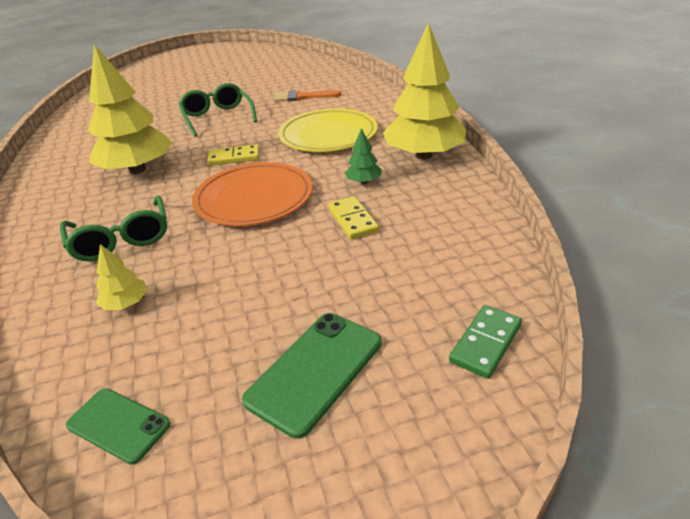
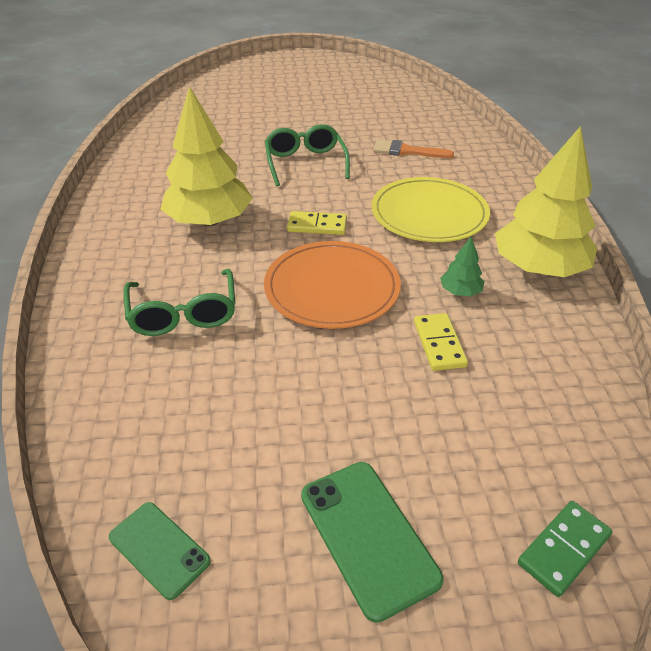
camera: 10 degrees right, 5 degrees up
yellow tree [96,244,147,310] -> none
green phone [242,313,381,439] -> green phone turned 75 degrees counterclockwise [301,462,444,623]

